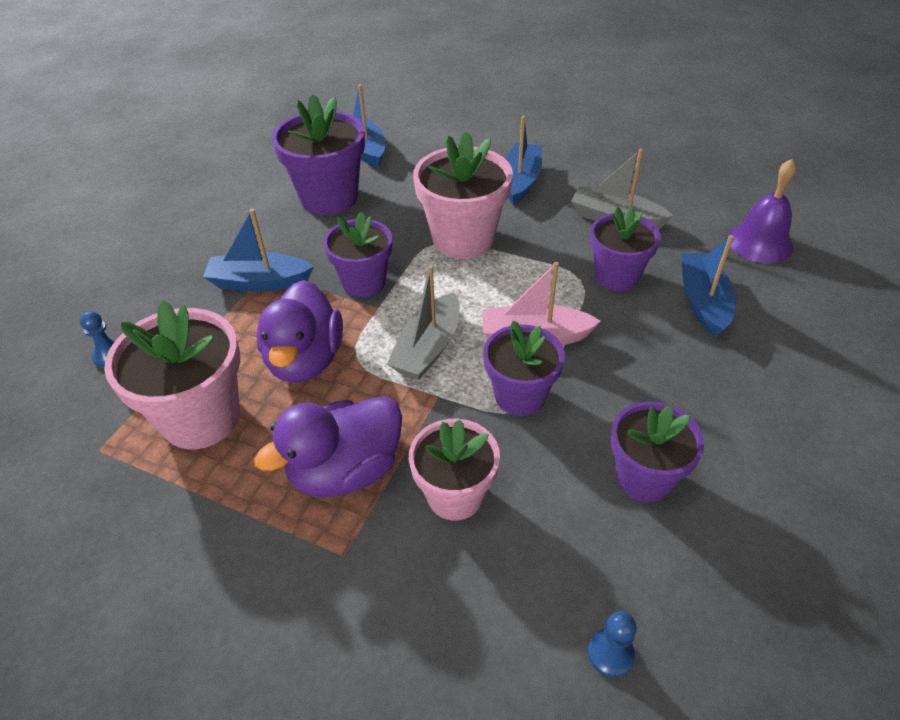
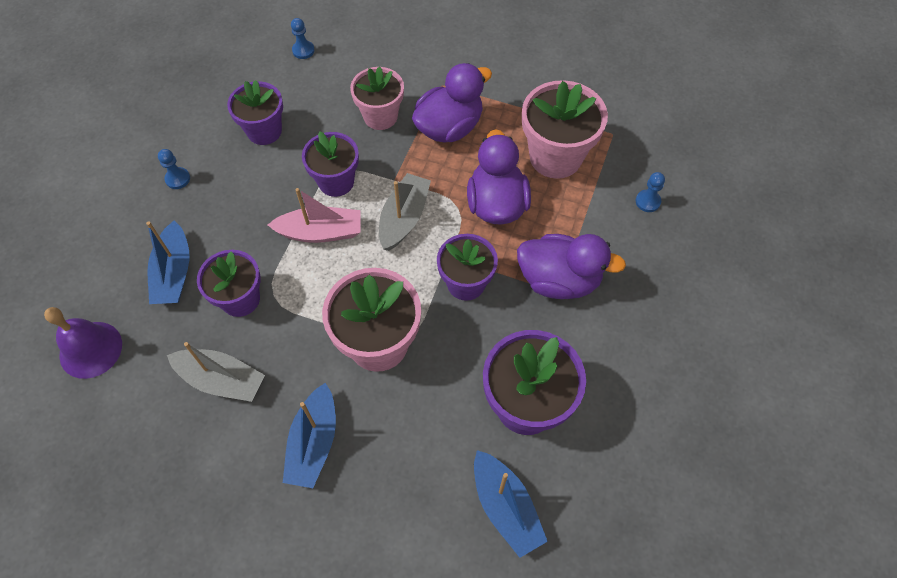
camera: 175 degrees right, 15 degrees up
blue boat [203,209,314,292] -> purple duck [517,234,626,299]
none -> blue pawn [158,149,190,189]

